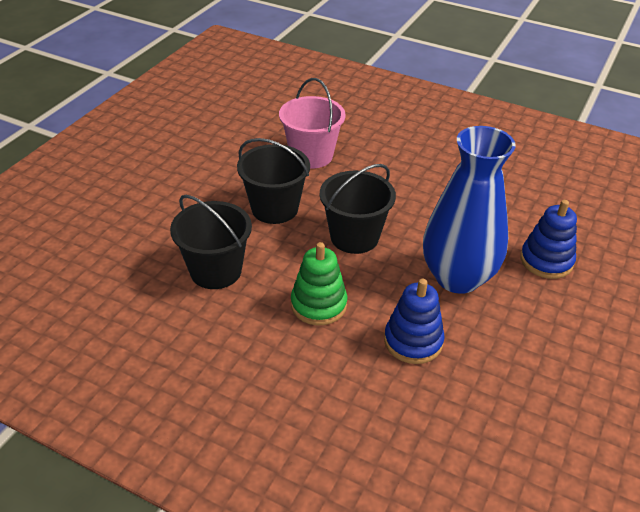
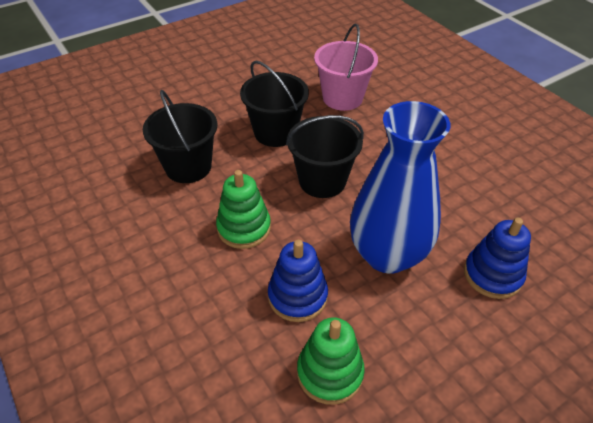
camera: 30 degrees right, 5 degrees up
none -> green stacking toy [297,317,365,405]

